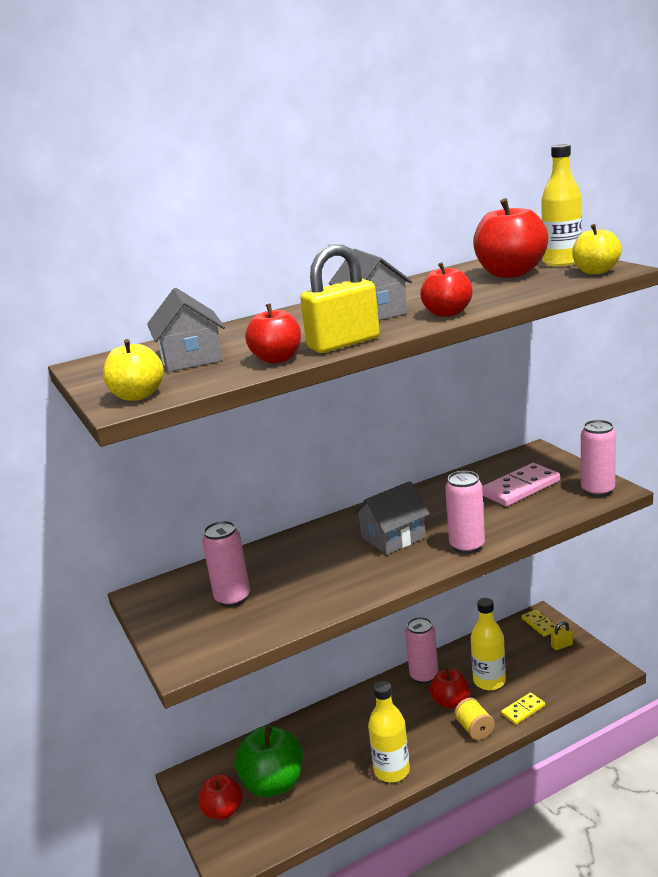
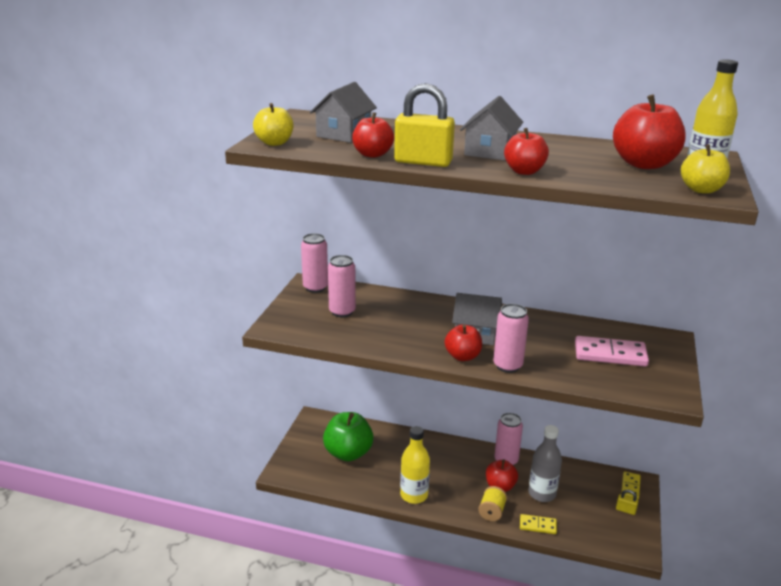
camera: 40 degrees right, 5 degrees up
red apple [199,774,243,820] -> red apple moved to [445,324,482,361]
yellow bottle [471,598,506,690] -> grey bottle [528,425,562,502]
pink can [581,420,616,497] -> pink can moved to [301,233,328,293]

